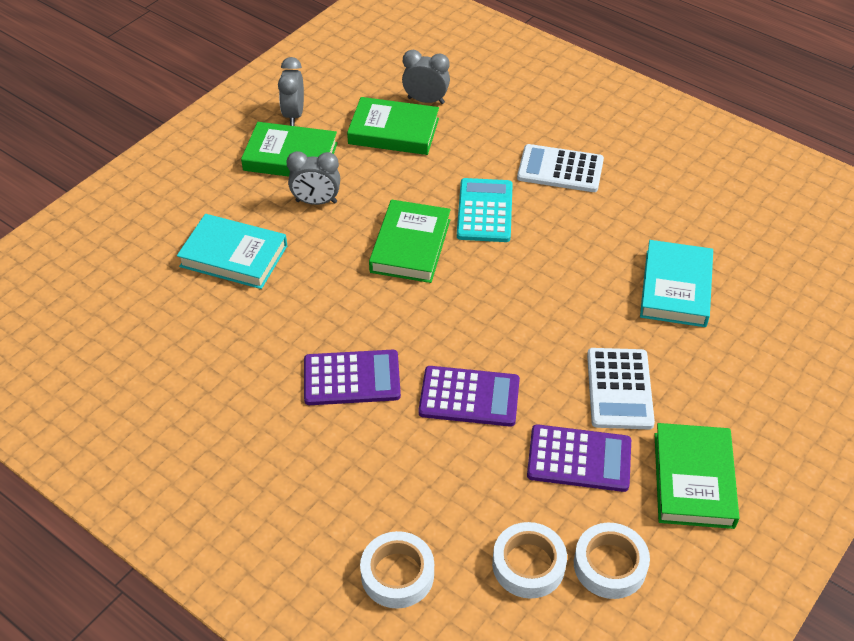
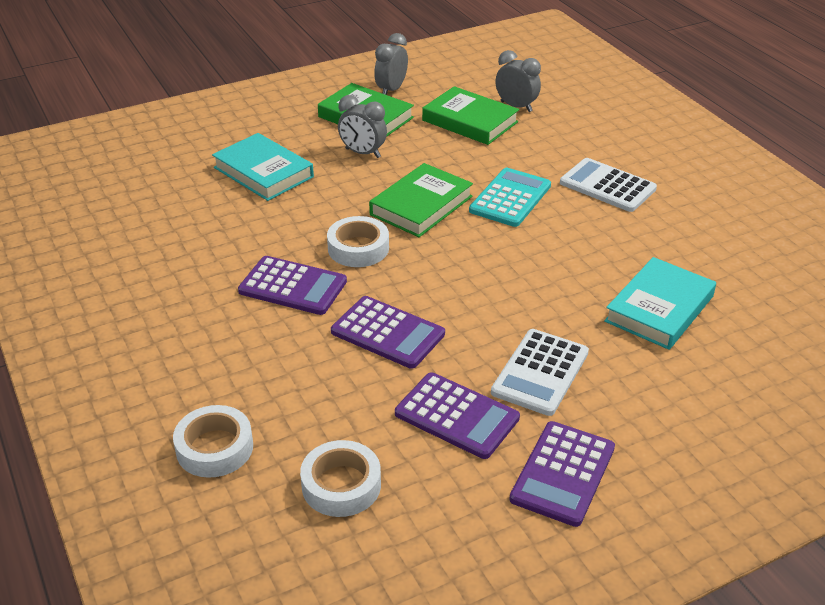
camera: 25 degrees right, 10 degrees down
white tape [574,523,650,599] -> white tape moved to [327,216,389,267]
green book [655,423,739,529] -> purple calculator [509,421,615,527]

